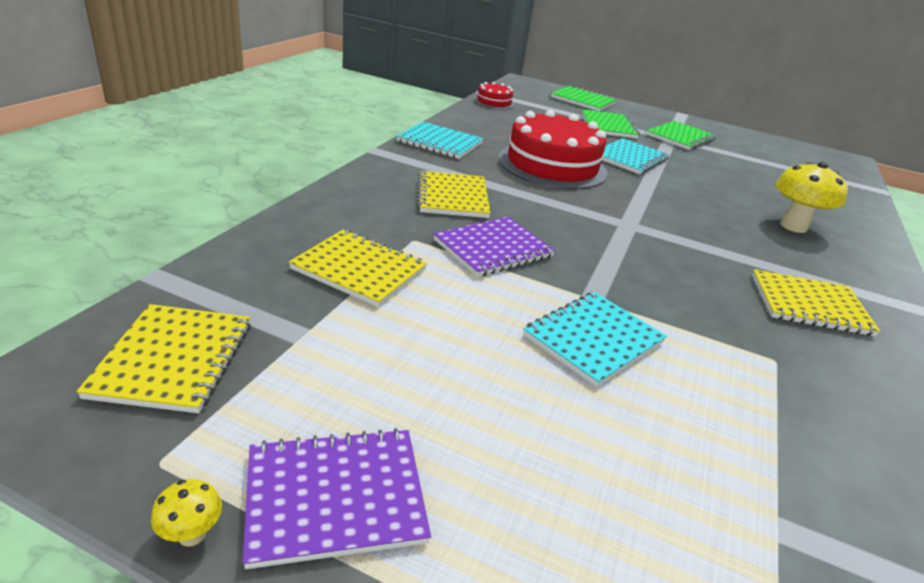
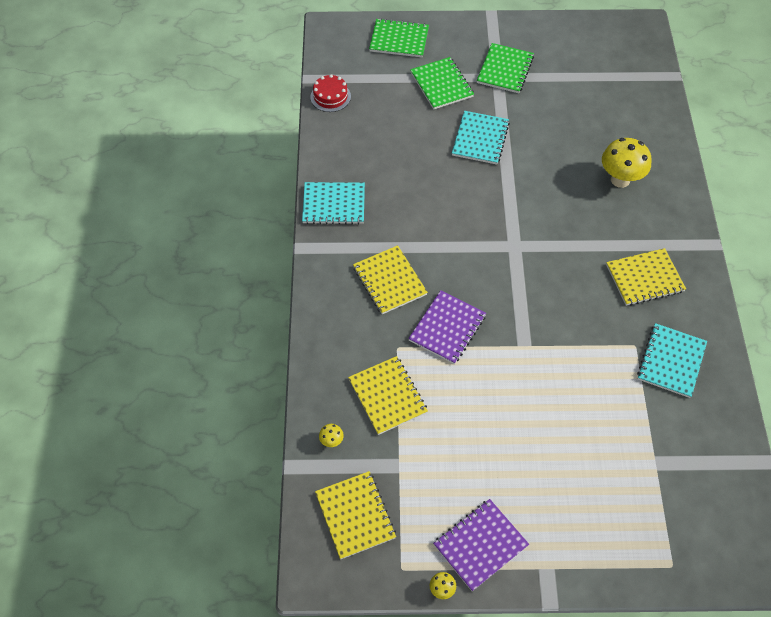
camera: 20 degrees left, 25 degrees up
yellow notebook [288,230,427,307] -> yellow notebook turned 60 degrees clockwise [348,356,428,435]
red cake [498,110,608,189] -> none
turquoise notebook [523,292,667,387] -> turquoise notebook moved to [637,323,707,398]
none -> yellow mushroom [319,424,344,447]

